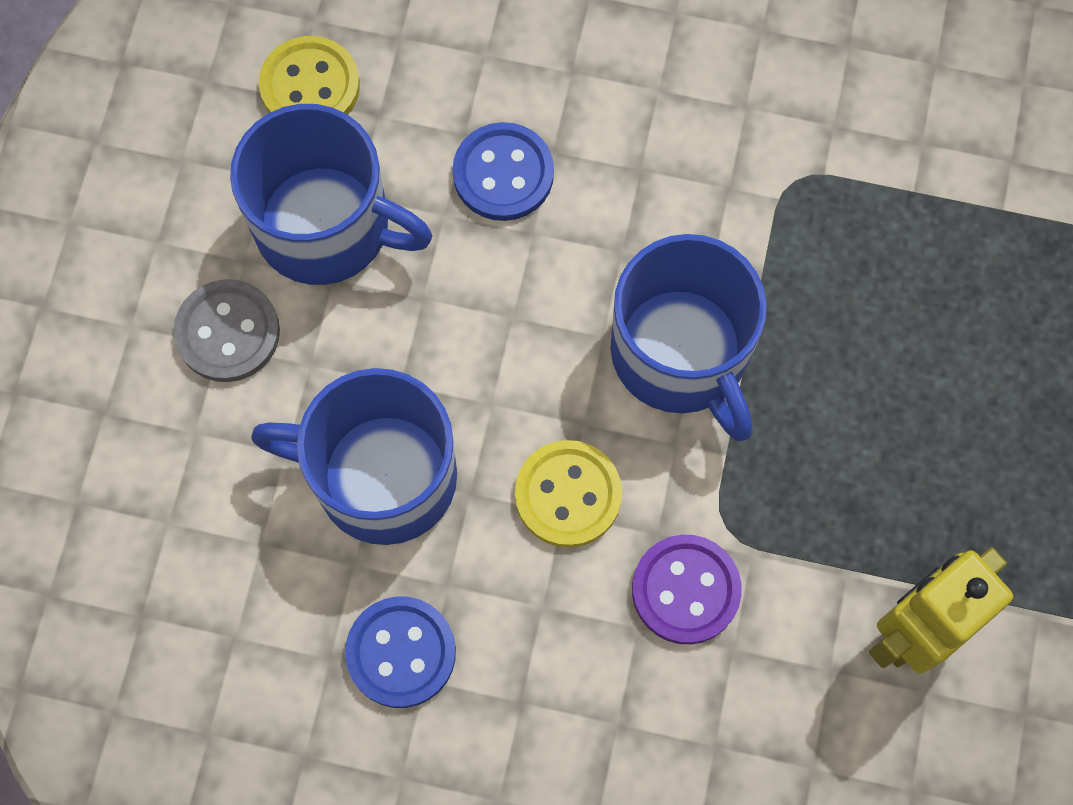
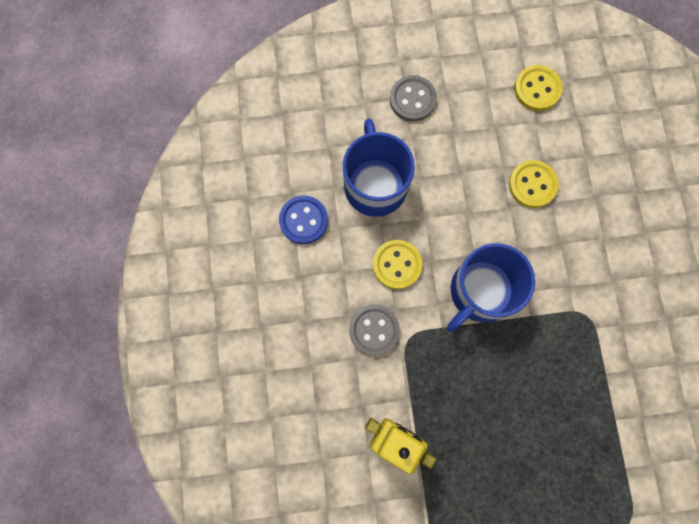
camera: 70 degrees right, 5 degrees up
blue mug [230,104,432,285] -> none
blue button [453,122,554,221] -> yellow button [509,160,559,208]
purple button [632,535,742,644] -> grey button [349,305,400,356]

